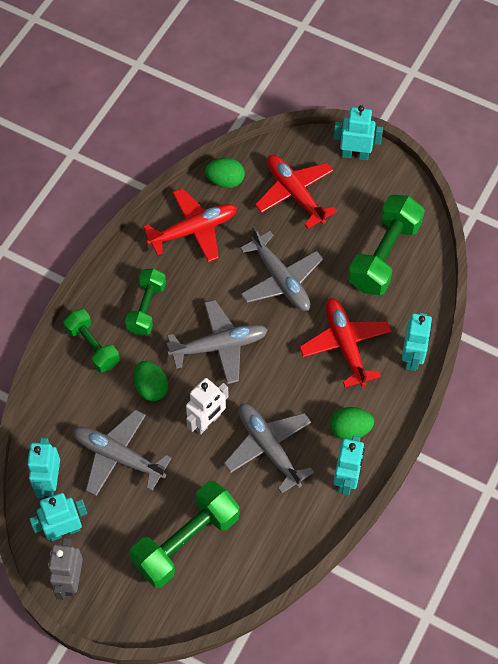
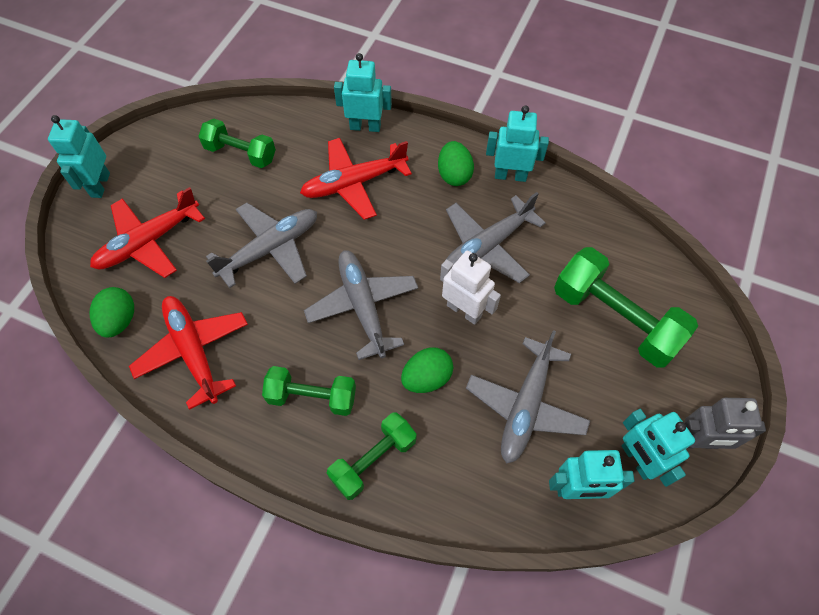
camera: 95 degrees left, 0 degrees up
green dumbbell [348,195,425,295] -> green dumbbell [198,119,276,168], size x0.63

